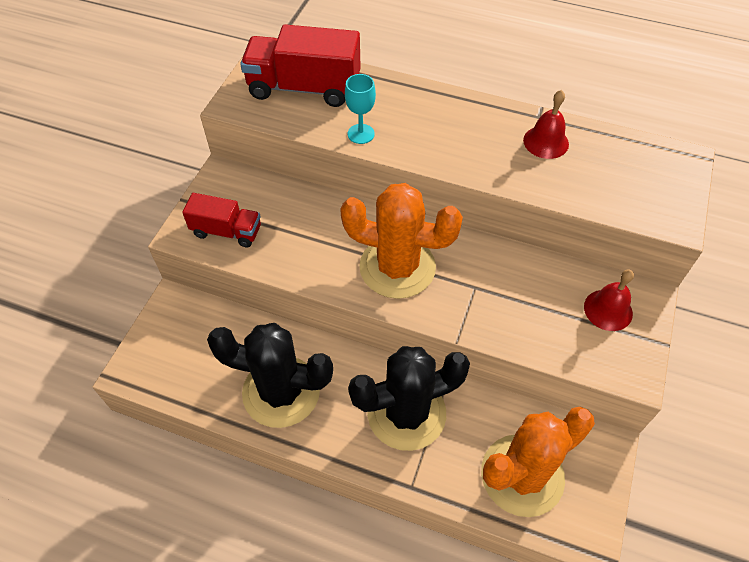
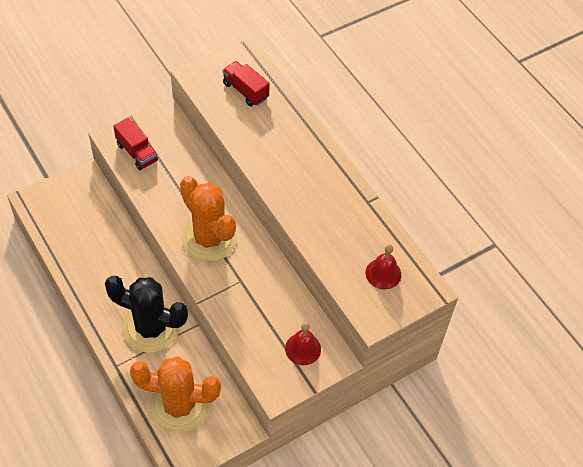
camera: 35 degrees right, 0 degrees up
black cactus [207,323,333,428] -> none
red truck [240,24,361,107] -> red truck [222,61,270,106], size x0.60
turquoise goblet [345,74,376,144] -> none
red bell [523,90,569,159] -> red bell moved to [365,244,401,289]

